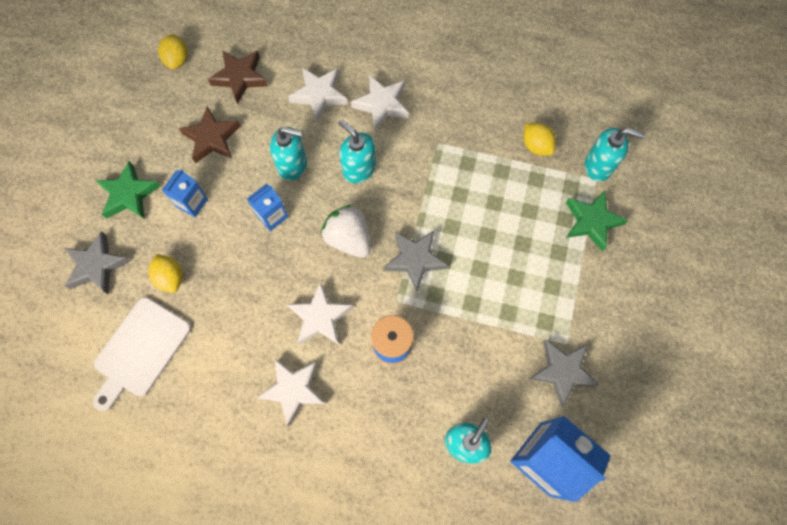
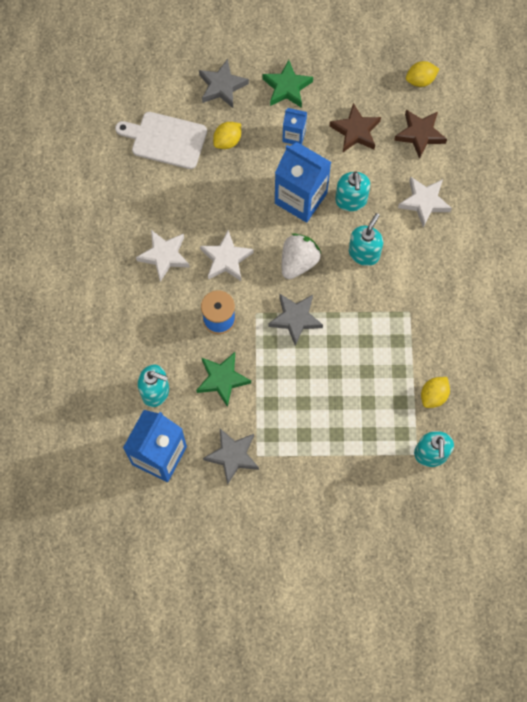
camera: 75 degrees right, 0 degrees up
blue carton [247,184,288,231] -> blue carton [275,142,331,223], size x1.94
white star [351,74,409,131] -> none
green star [566,190,628,252] -> green star moved to [196,352,251,407]

